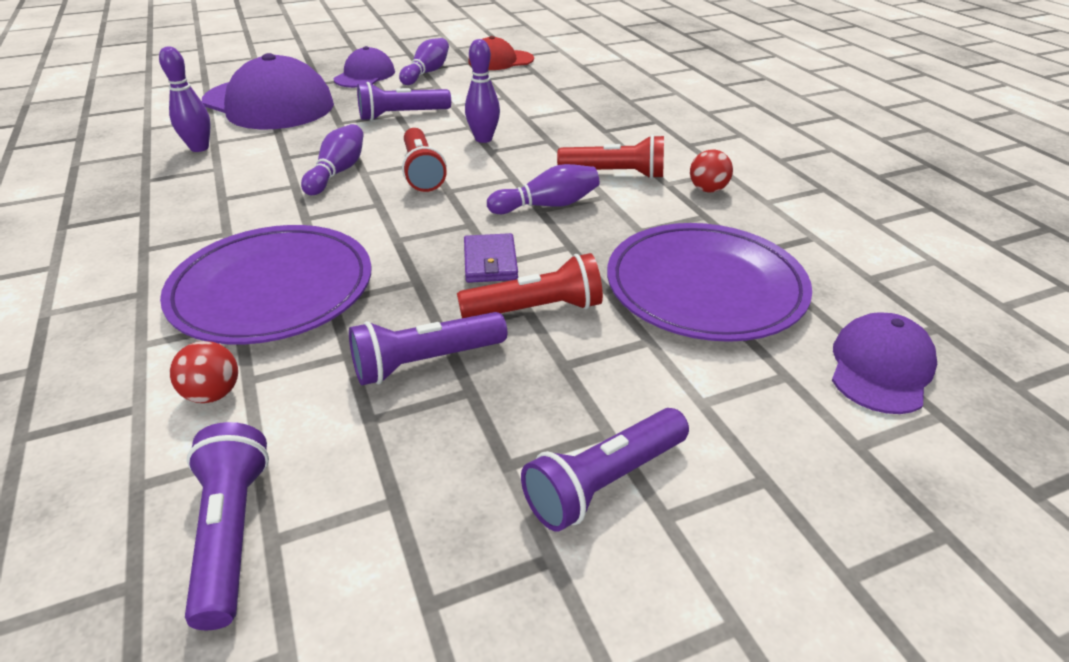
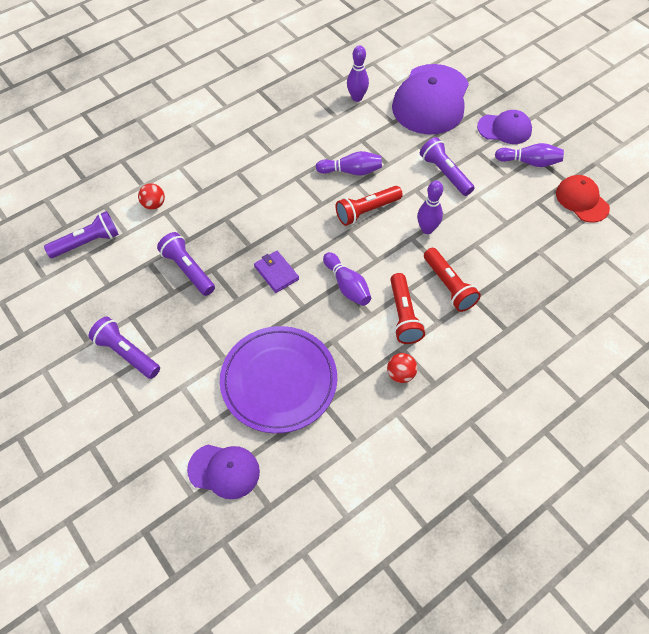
camera: 75 degrees right, 20 degrees up
purple plate [160,225,372,344] -> none
red flashlight [457,253,603,318] -> red flashlight moved to [424,248,481,312]
purple wallet [464,233,518,283] -> purple wallet turned 75 degrees clockwise [254,251,299,293]

